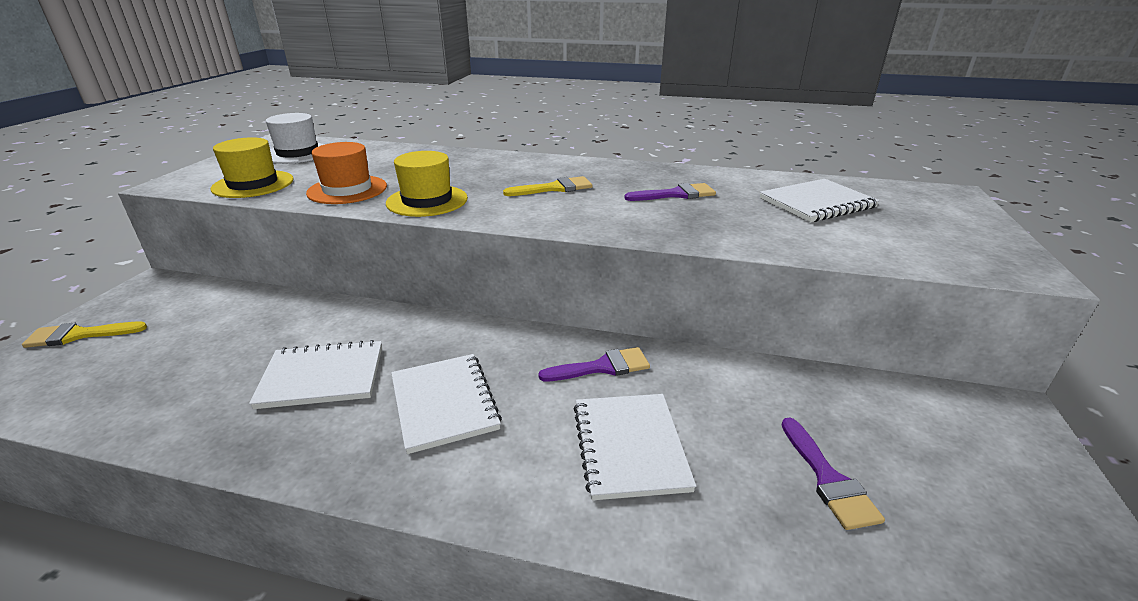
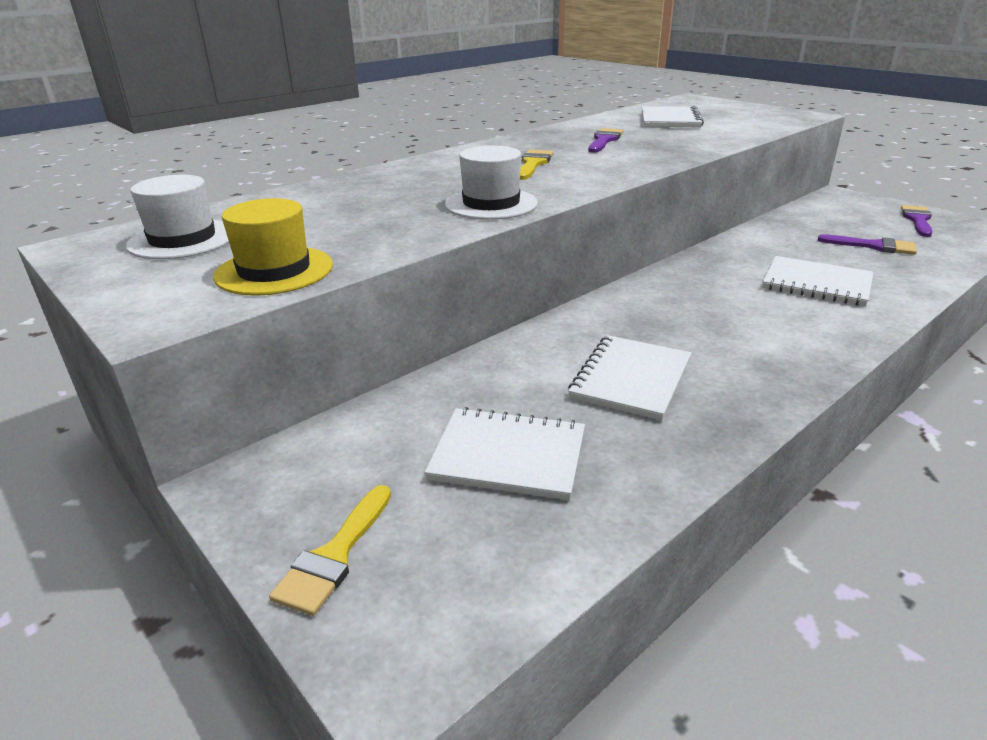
camera: 55 degrees left, 0 degrees up
orange hat [306,142,387,204] -> none
yellow hat [386,151,468,217] -> white hat [445,145,538,220]
white notebook [391,354,502,454] -> white notebook moved to [425,407,585,500]
purple brush [538,347,650,381] -> purple brush moved to [901,205,933,237]

